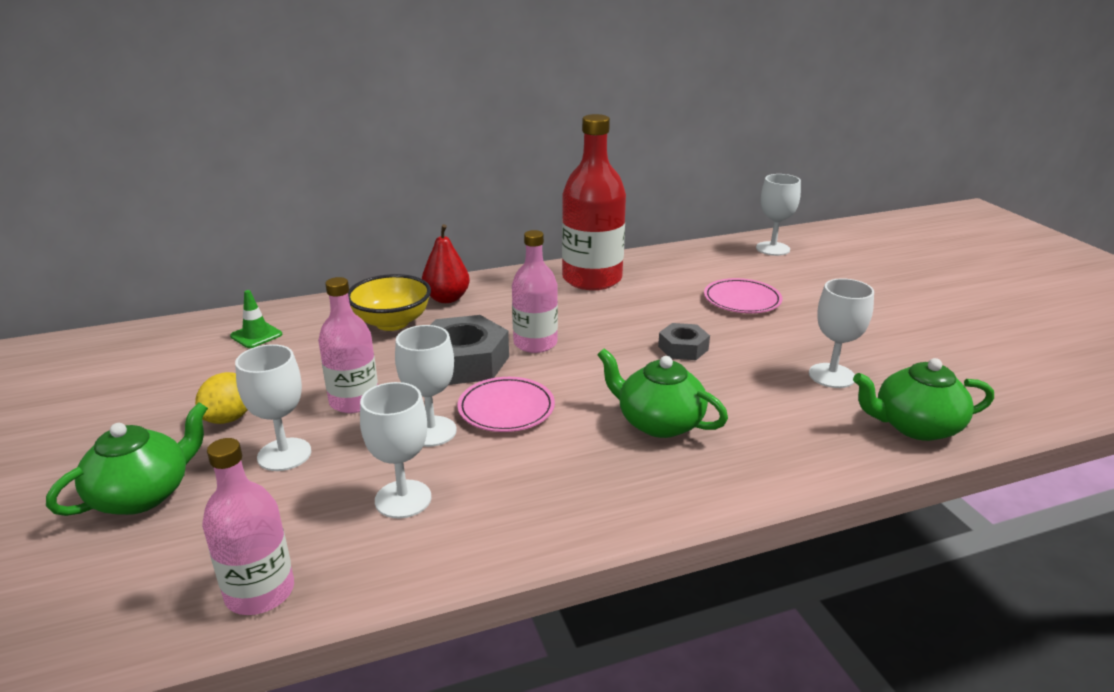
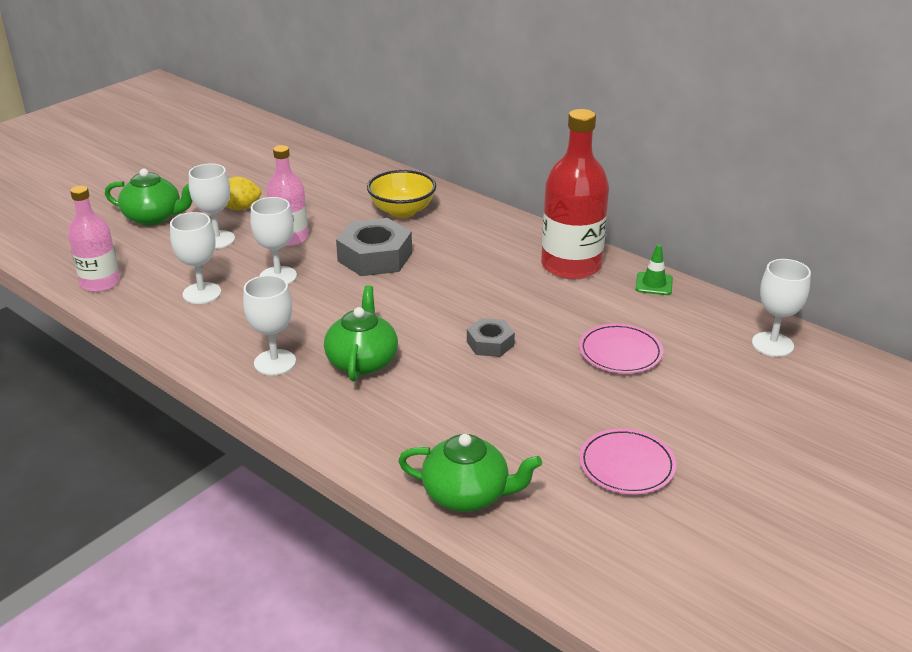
camera: 60 degrees right, 5 degrees up
green traffic cone [230,290,282,348] -> green traffic cone moved to [635,244,673,295]
red pear [422,224,470,303] -> none
pink plate [457,377,555,432] -> pink plate moved to [579,428,676,494]
pink bottle [512,230,558,353] -> none
white goblet [809,278,874,388] -> white goblet moved to [243,275,296,375]
green teapot [853,358,994,441] -> green teapot turned 135 degrees clockwise [398,434,542,512]

